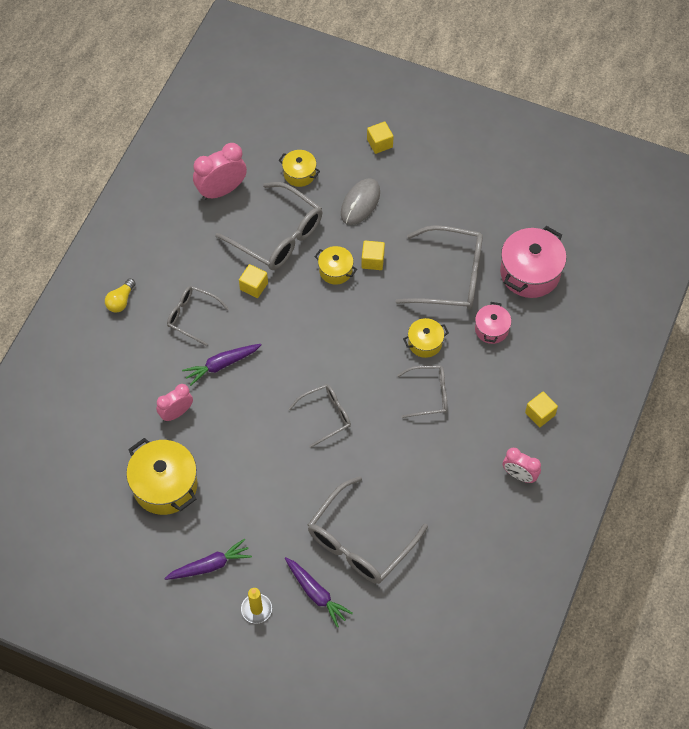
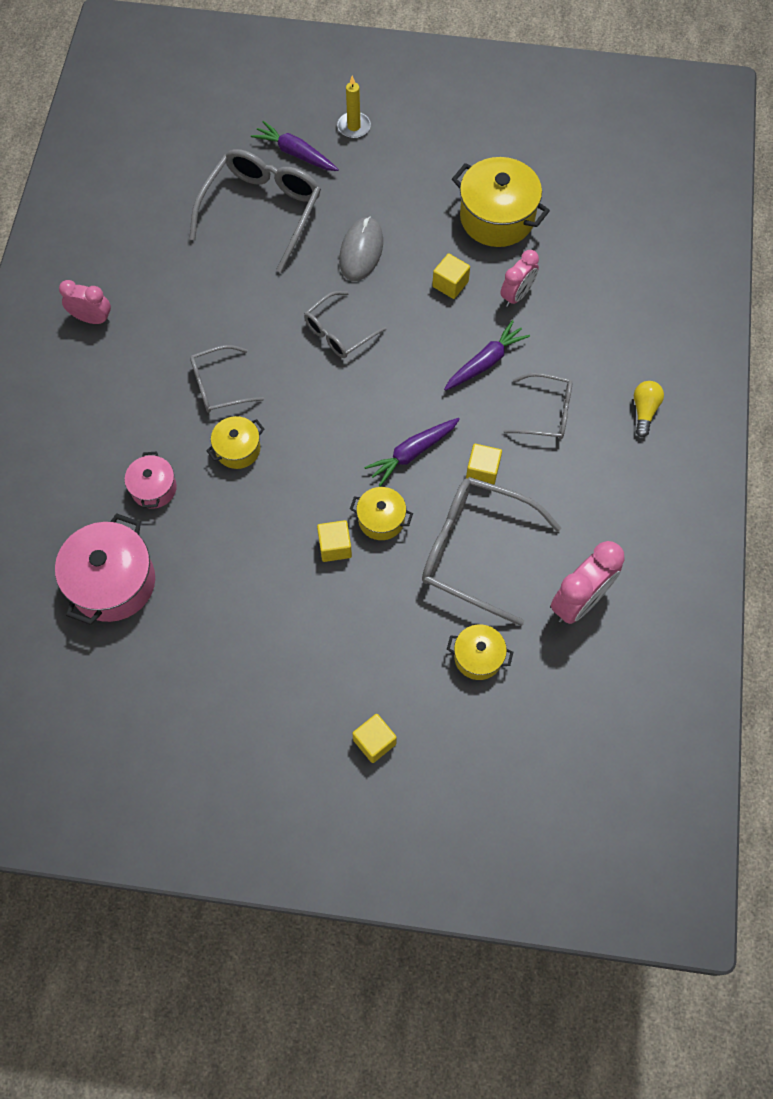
camera: 165 degrees right, 5 degrees up
purple carrot [164,539,252,580] -> purple carrot moved to [364,418,460,487]
grey mouse [341,178,380,225] -> grey mouse moved to [339,217,383,281]
grey glasses [395,225,483,310] -> none
yellow cube [525,392,558,427] -> yellow cube moved to [432,253,470,299]

